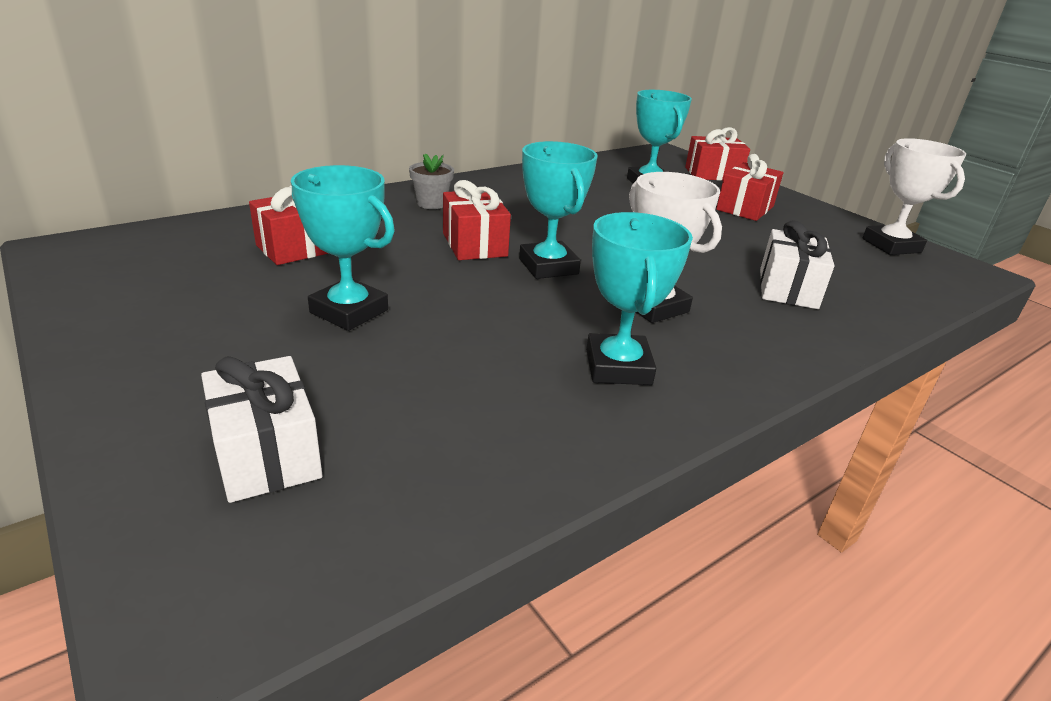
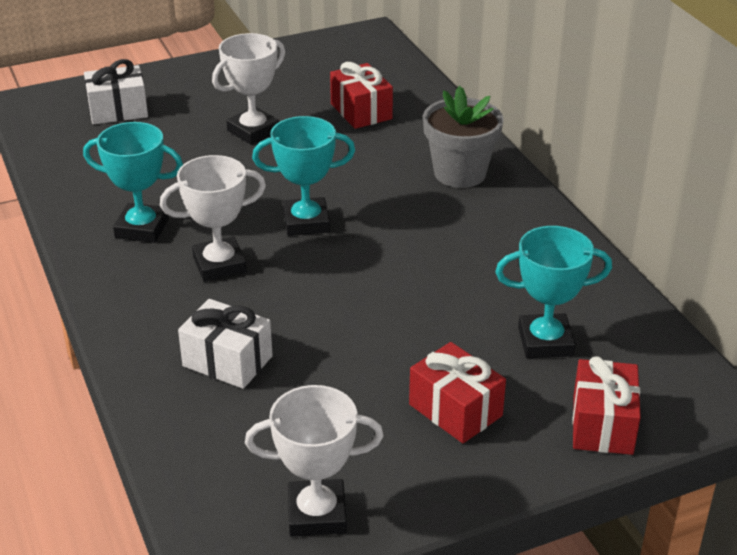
camera: 105 degrees right, 5 degrees up
turquoise trophy [291,165,395,331] -> white trophy [212,33,285,145]
grey flower pot [409,153,454,209] -> grey flower pot [423,86,504,188], size x1.78
red gift [443,180,511,260] -> none

